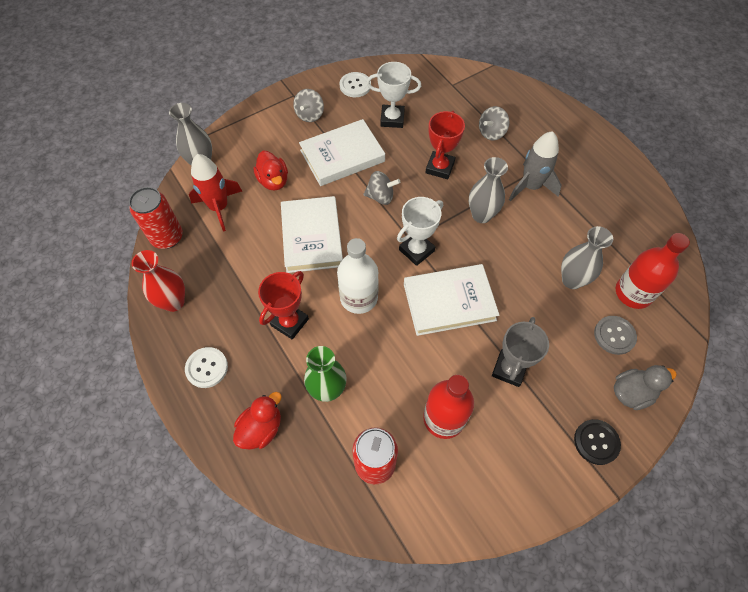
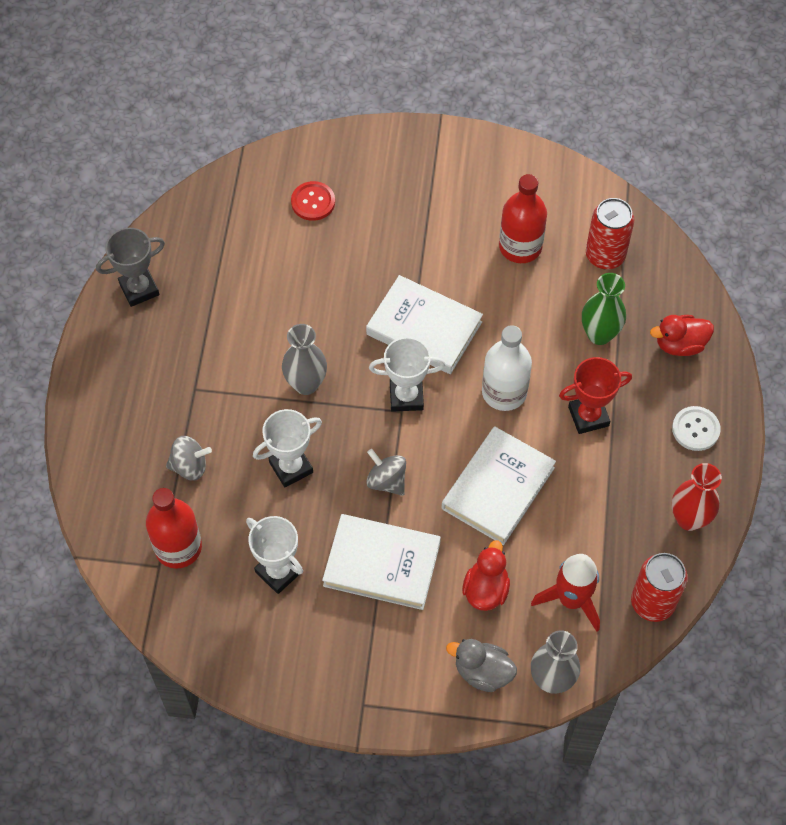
camera: 140 degrees left, 0 degrees up
grey spinning top [293,89,324,122] -> none
white button [340,72,371,97] -> none
red trophy [425,111,465,179] -> white trophy [253,409,322,487]
grey trophy [492,317,549,387] -> grey trophy moved to [96,228,165,307]
grey rocket [509,131,562,201] -> none
grey vase [561,226,613,289] -> none
black button [574,419,621,465] -> none
grey button [594,316,637,355] -> red button [291,181,335,221]
grey duck [614,365,677,410] -> grey duck moved to [446,639,517,692]
red bottle [616,233,690,309] -> red bottle moved to [146,488,202,569]

